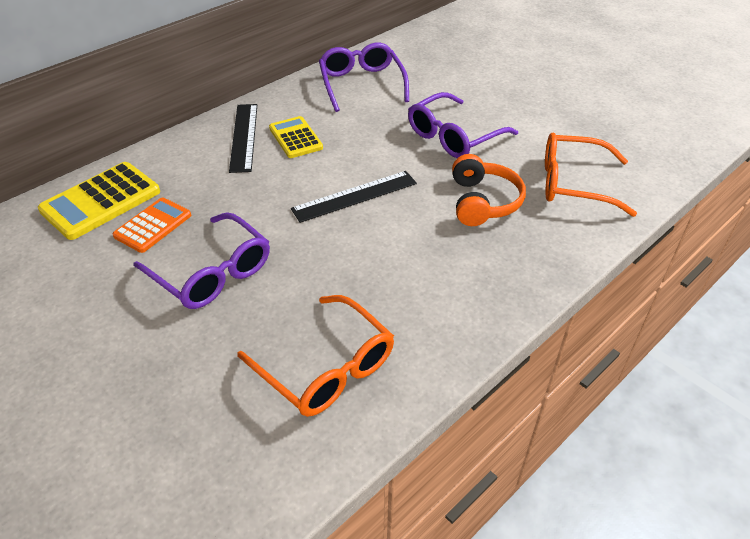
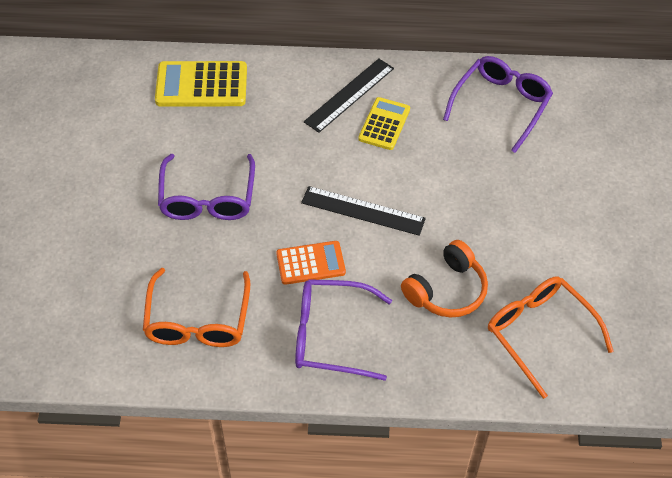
camera: 45 degrees right, 10 degrees up
orange calculator [113,198,191,253] -> orange calculator moved to [276,241,346,285]
purple glasses [408,92,518,158] -> purple glasses moved to [295,279,392,381]

